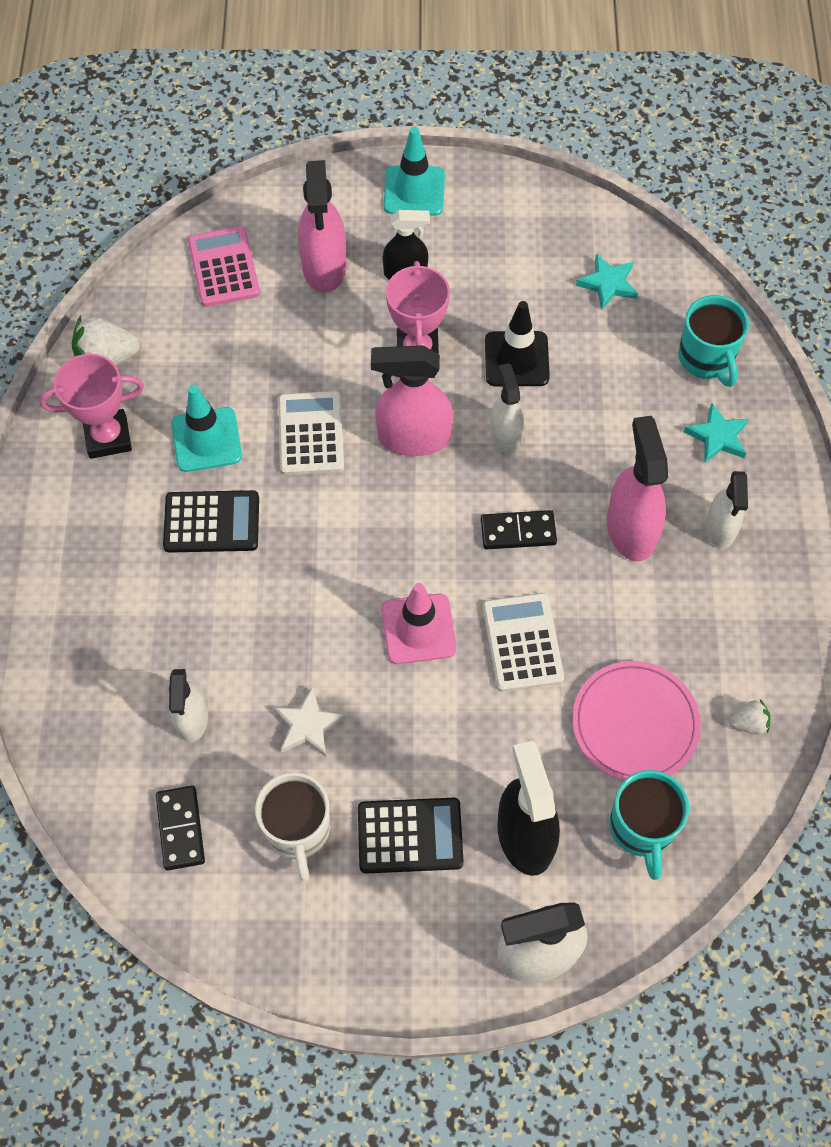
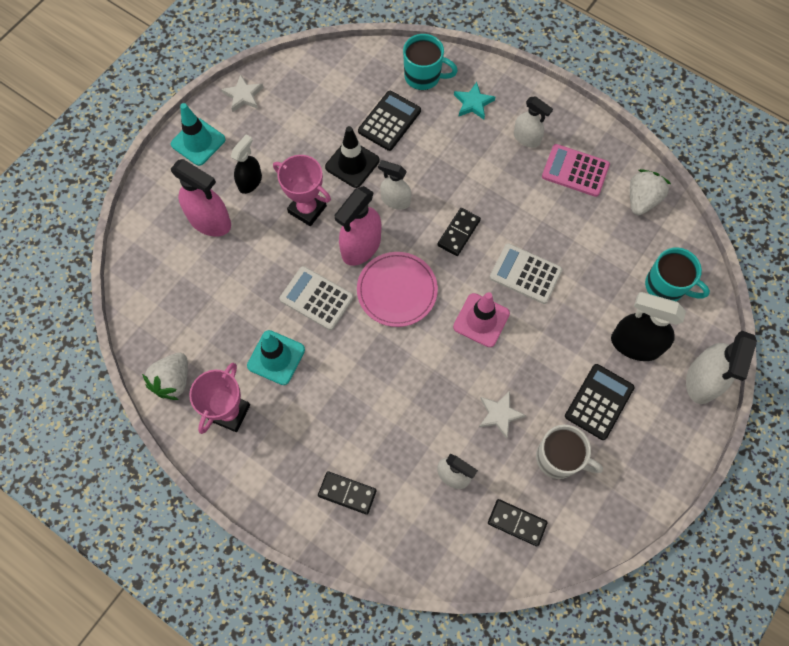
camera: 55 degrees left, 5 degrees up
black calculator [163,490,259,553] -> black calculator moved to [358,91,421,151]
pink calculator [188,226,260,307] -> pink calculator moved to [542,144,610,197]
pink plate [572,661,701,781] -> pink plate moved to [357,252,438,327]
turquoise star [576,254,638,310] -> none
pink spray bottle [607,416,668,561] -> none
white strawberry [729,699,770,734] -> white strawberry [630,169,671,215], size x1.85
none -> white star [221,74,264,112]
none -> black domino [318,471,377,515]

